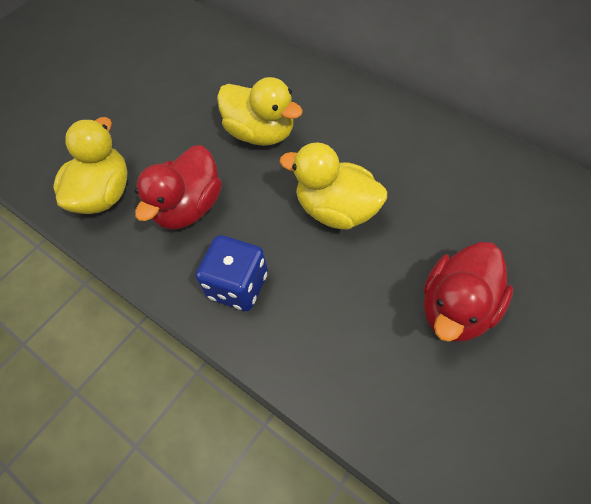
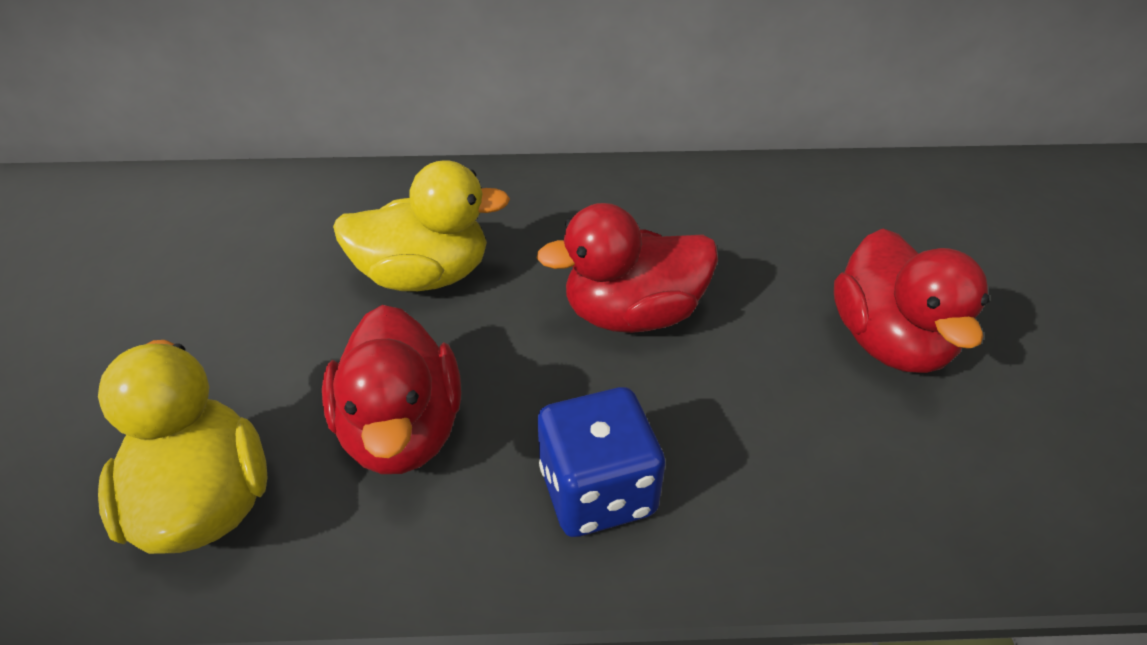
camera: 45 degrees left, 15 degrees down
yellow duck [280,142,387,230] -> red duck [536,203,718,333]

